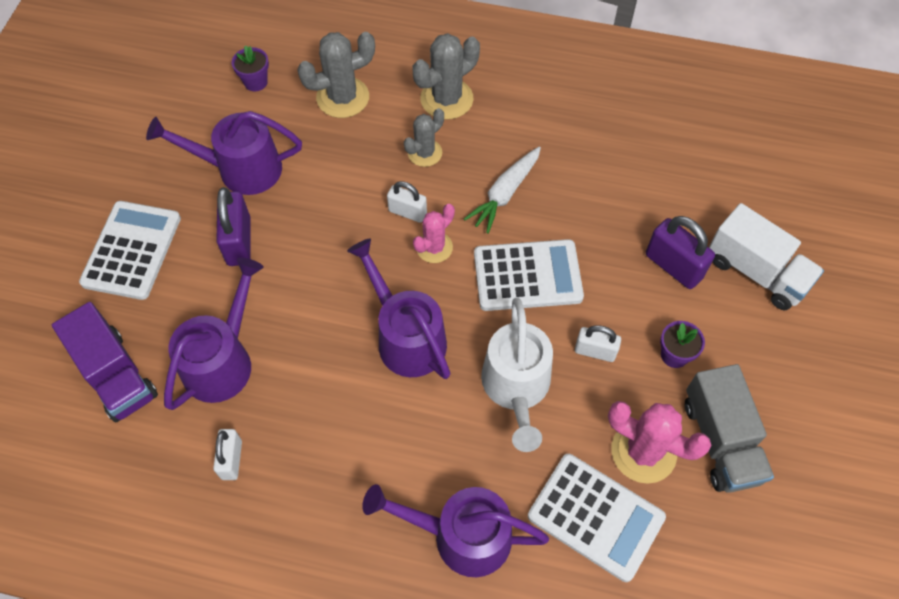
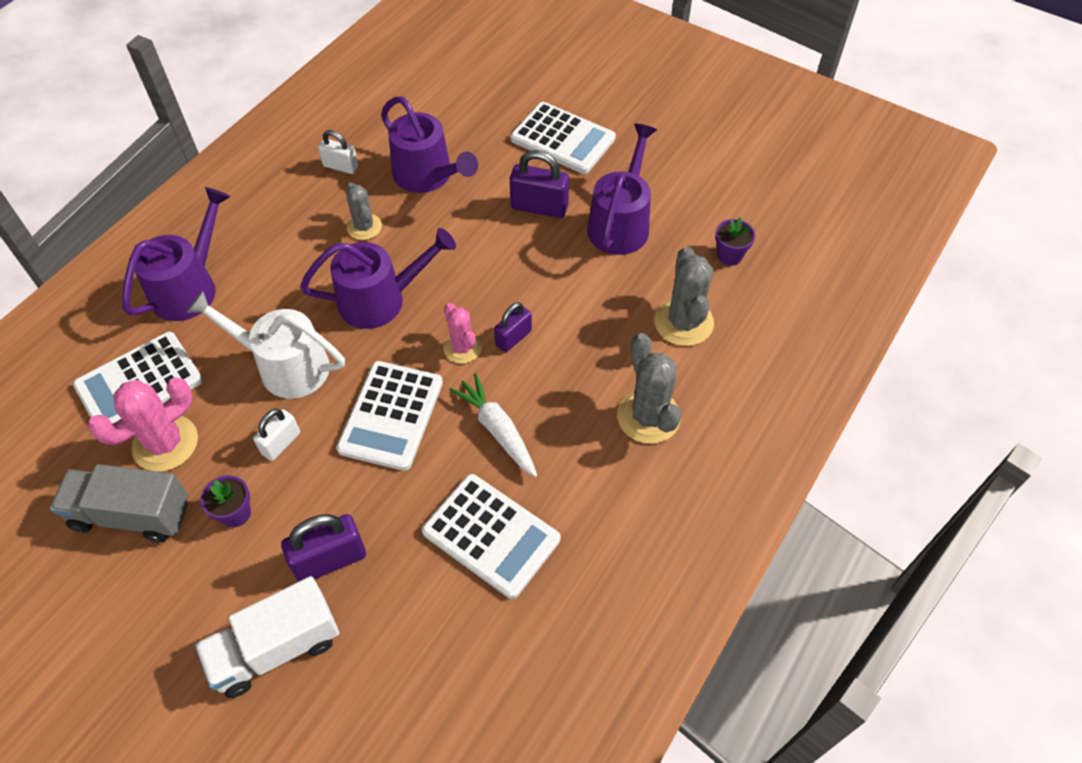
camera: 110 degrees right, 5 degrees down
purple truck [52,302,158,423] -> none
white padlock [387,181,427,223] -> purple padlock [494,302,532,352]
grey cactus [404,108,444,167] -> grey cactus moved to [346,182,382,240]
none -> white calculator [422,474,560,599]

